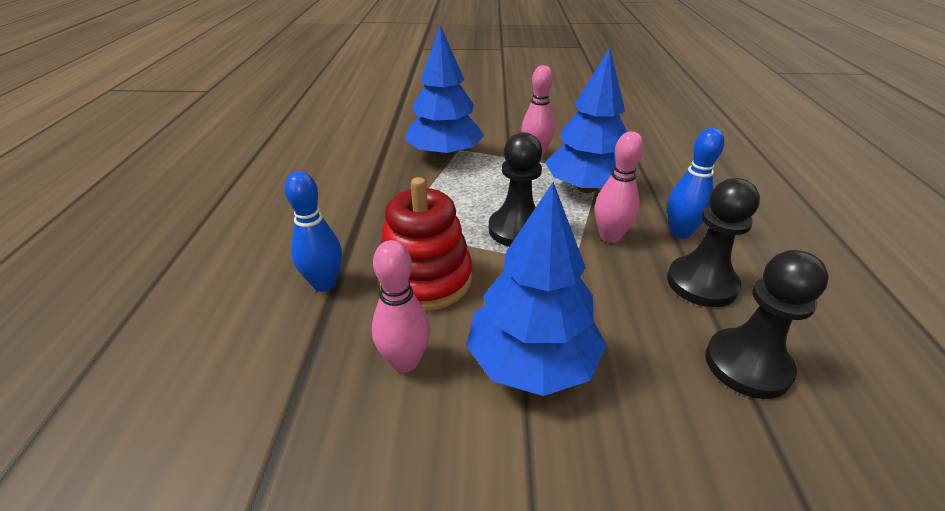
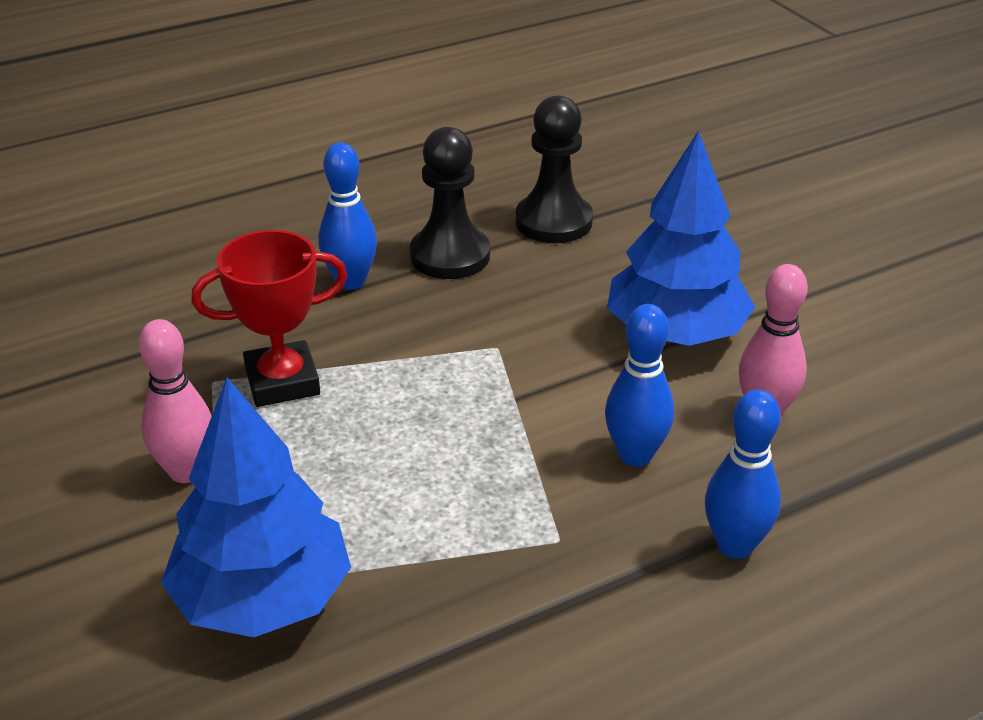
camera: 120 degrees left, 0 degrees up
red stacking toy [379,177,472,311] -> blue bowling pin [605,304,674,466]
black pawn [489,132,542,246] -> none
blue tree [545,48,627,193] -> red trophy [191,230,348,407]
pink bowling pin [595,131,644,243] -> none

